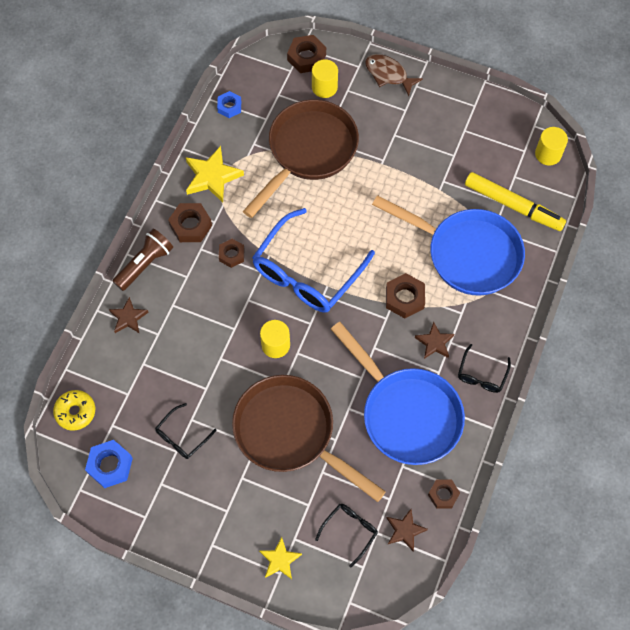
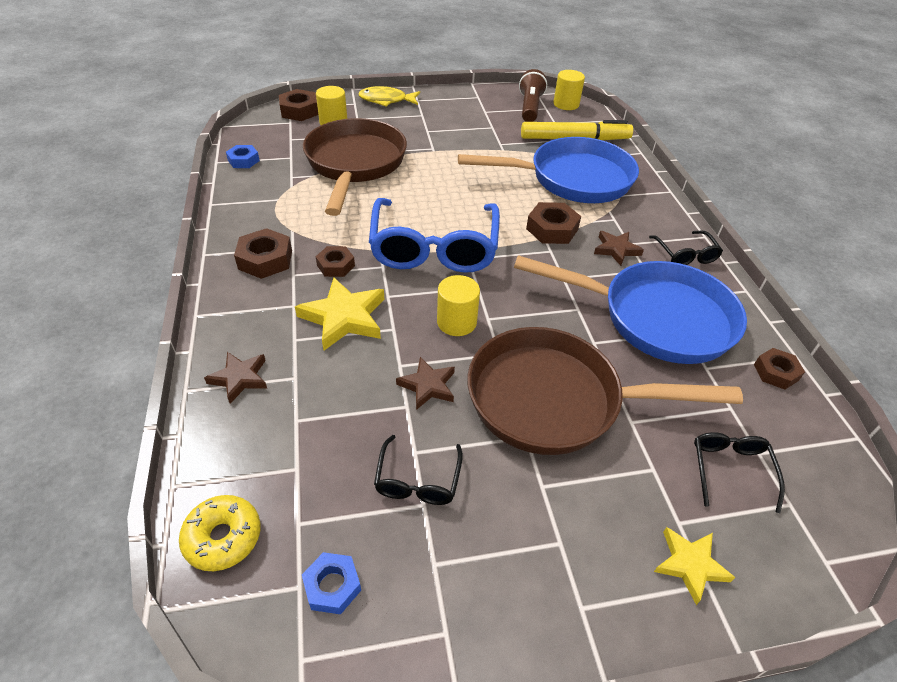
camera: 35 degrees left, 20 degrees down
blue nut [85,440,133,488] -> blue nut [302,552,361,614], size x0.66
brown flashlight [112,229,173,291] -> brown flashlight moved to [519,69,547,122]
yellow star [186,146,244,202] -> yellow star moved to [295,278,385,350]
brown fish [365,54,423,96] -> yellow fish [358,86,420,106]
brown star [387,509,428,551] -> brown star moved to [396,357,455,410]

